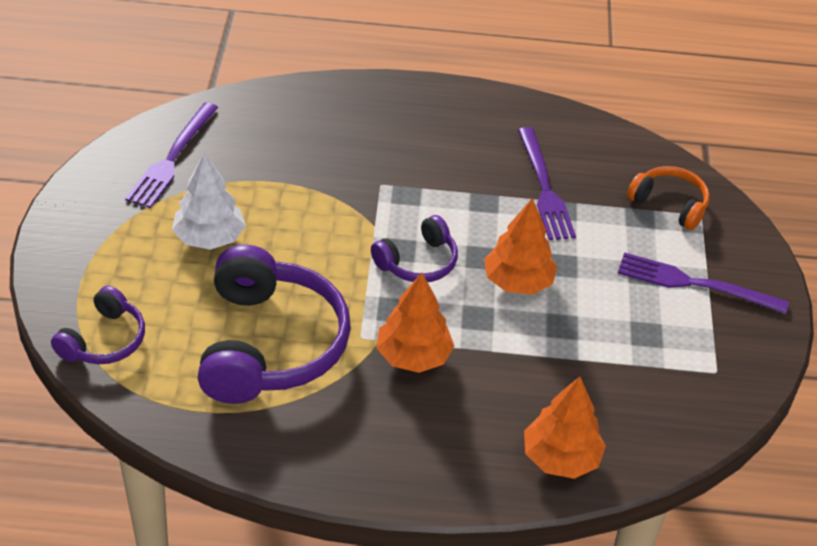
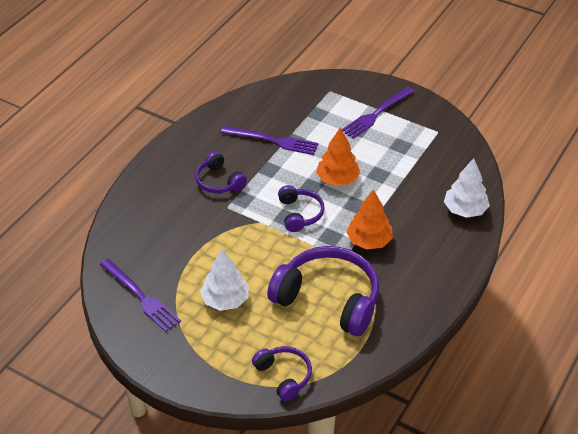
camera: 60 degrees left, 0 degrees up
orange tree [524,377,606,479] -> white tree [444,158,490,218]
orange headphones [627,166,710,230] -> none
none -> purple headphones [195,151,247,193]

